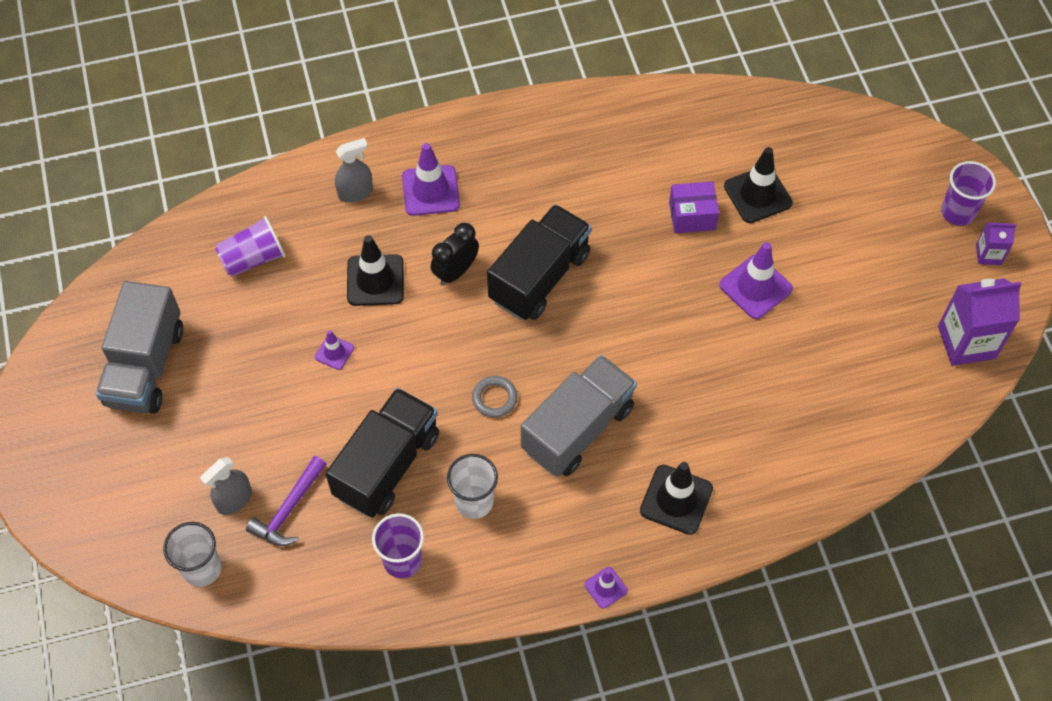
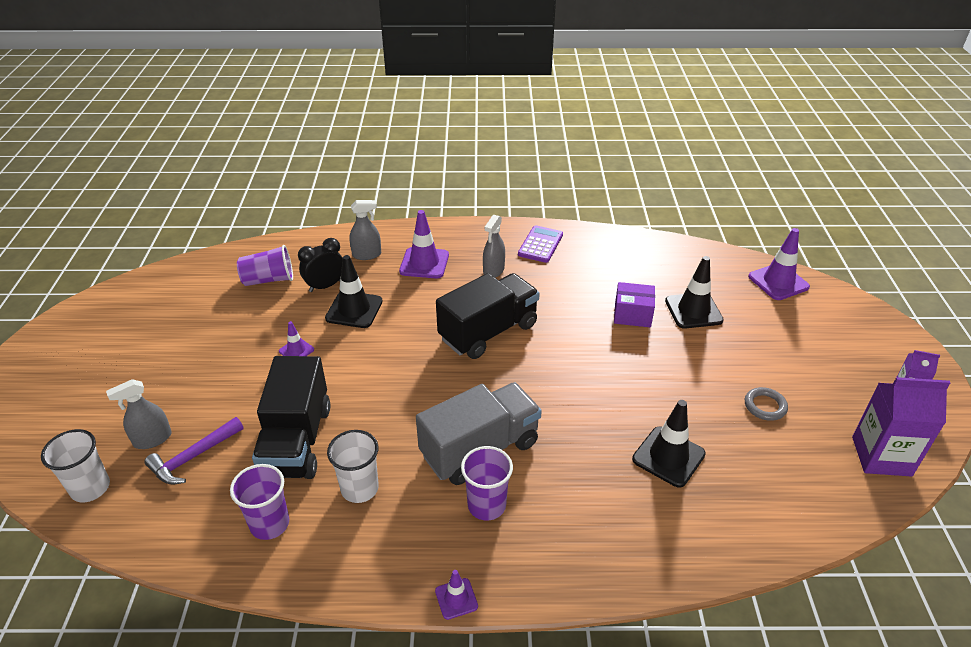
camera: 15 degrees right, 20 degrees down
grey truck [96,281,183,413] -> none
black truck [326,388,439,518] -> black truck turned 135 degrees clockwise [252,356,330,479]
black clock [431,223,479,286] -> black clock moved to [298,238,343,292]
grey ring [472,376,518,418] -> grey ring moved to [745,387,788,421]
black traffic cone [640,462,713,535] -> black traffic cone moved to [632,400,706,488]
purple traffic cone [719,242,793,319] -> purple traffic cone moved to [748,228,810,300]
purple cup [941,161,996,226] -> purple cup moved to [461,446,513,521]
none -> grey spray bottle [483,215,505,278]
none -> purple calculator [518,225,563,263]

